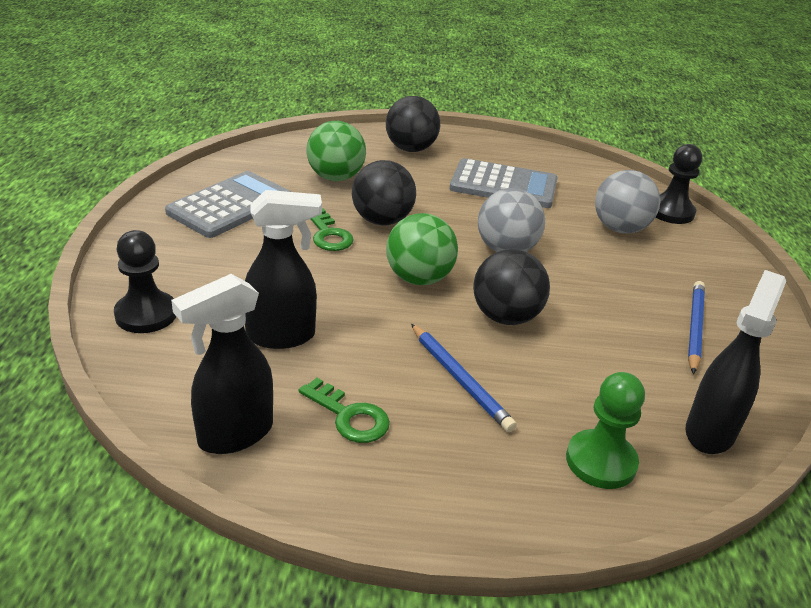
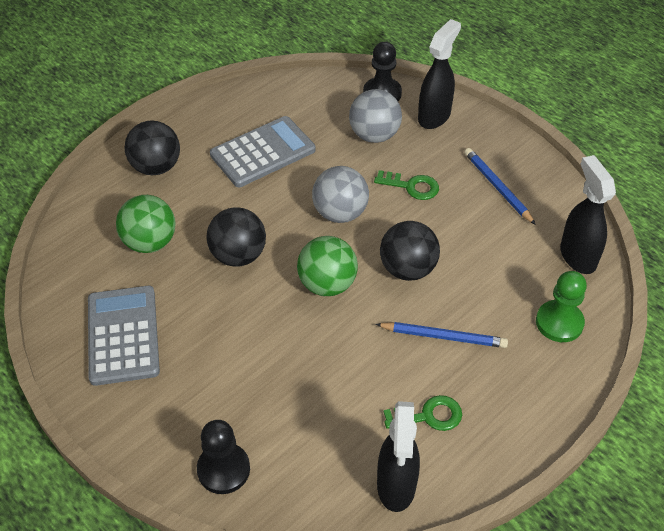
camera: 45 degrees left, 15 degrees up
black spray bottle [245,190,322,349] -> black spray bottle moved to [418,19,461,129]
green key [311,208,354,251] -> green key moved to [374,170,439,200]

